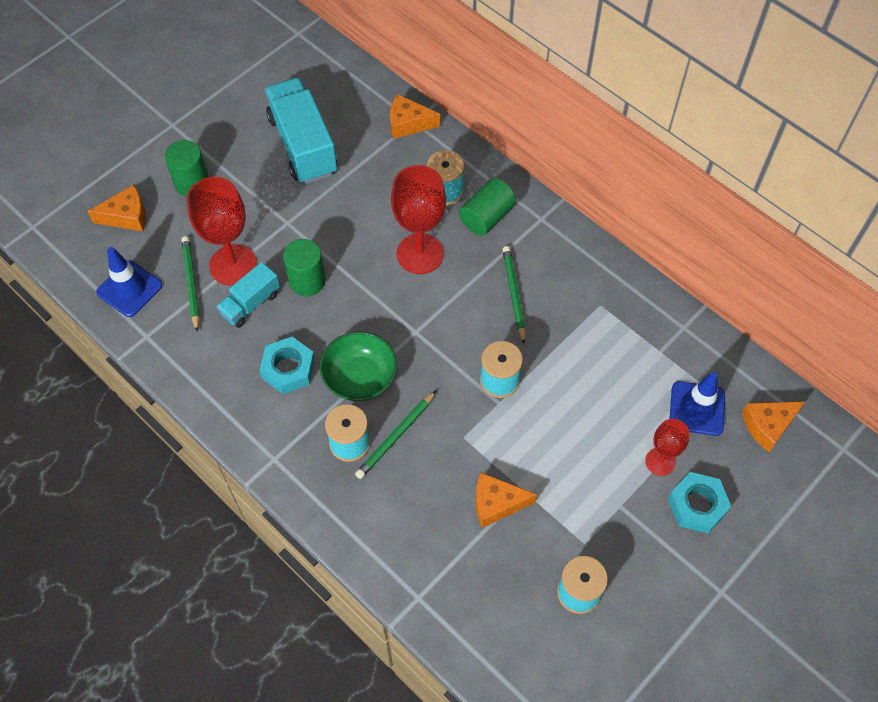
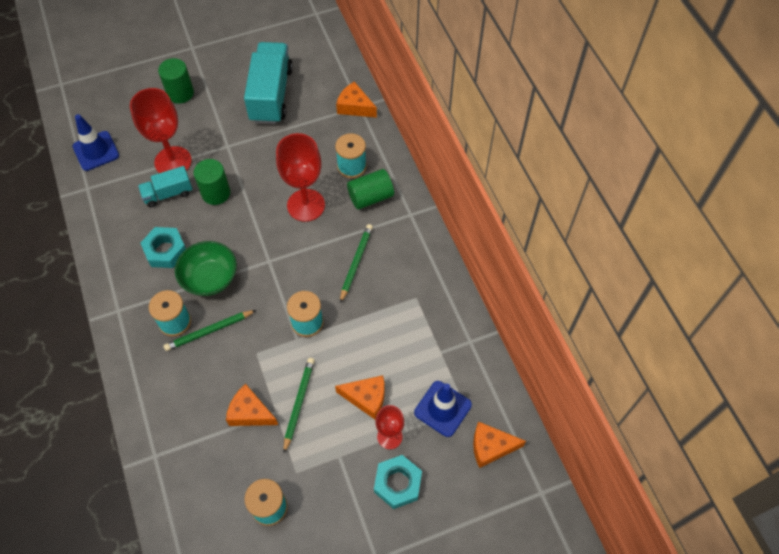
camera: 25 degrees right, 0 degrees up
orange cheese [87,185,146,231] -> orange cheese moved to [335,375,385,419]
green pencil [181,236,200,332] -> green pencil moved to [283,358,315,453]

